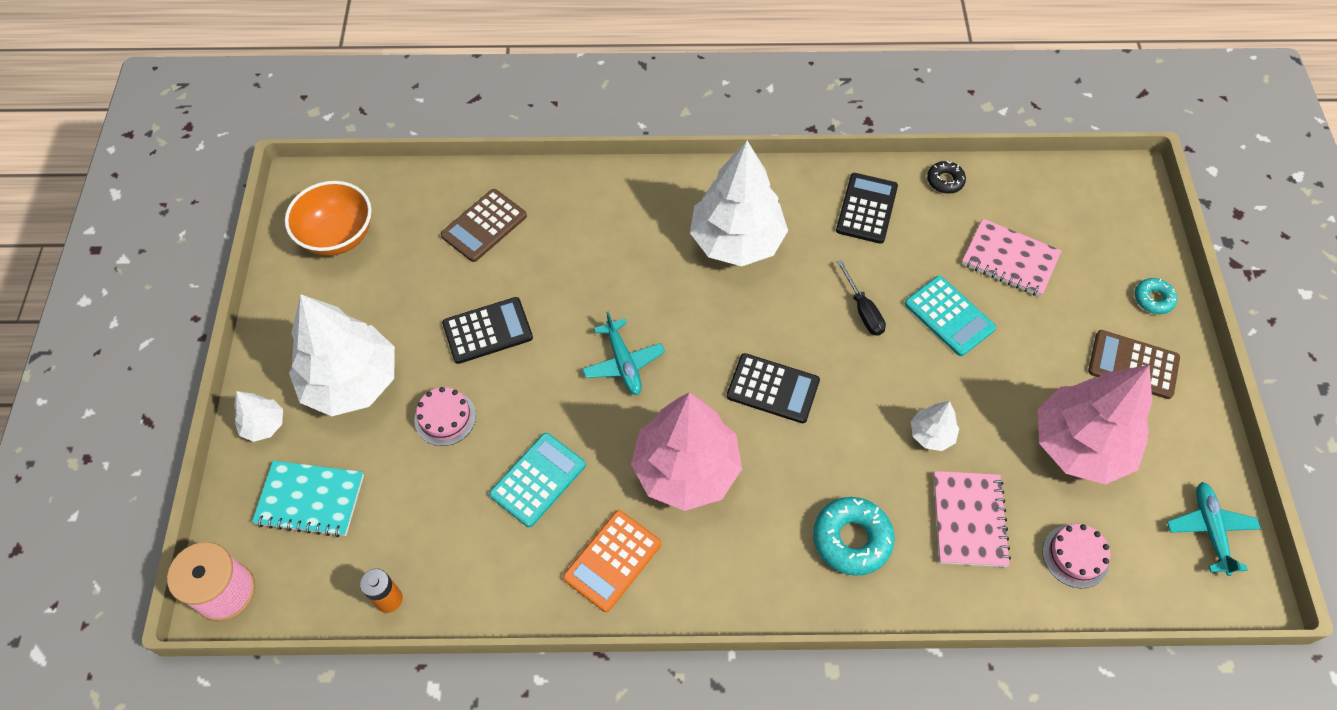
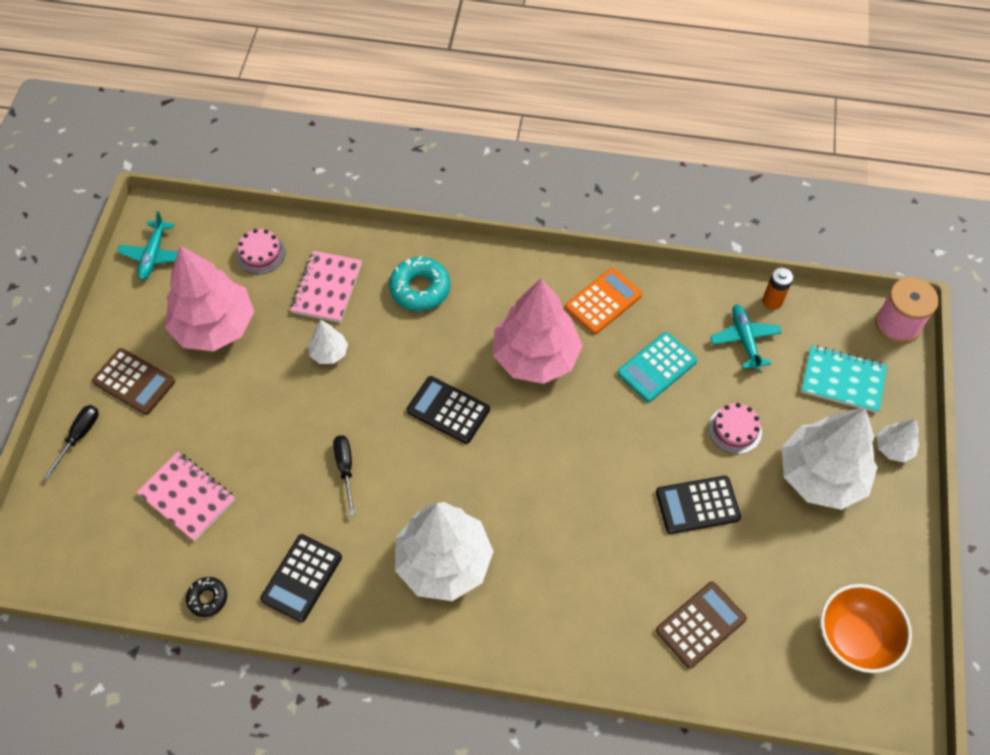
camera: 170 degrees left, 0 degrees up
turquoise plane [582,312,665,395] -> turquoise plane moved to [710,304,782,370]
turquoise calculator [905,276,996,356] -> none
turquoise donut [1135,278,1177,314] -> black screwdriver [44,405,99,479]

